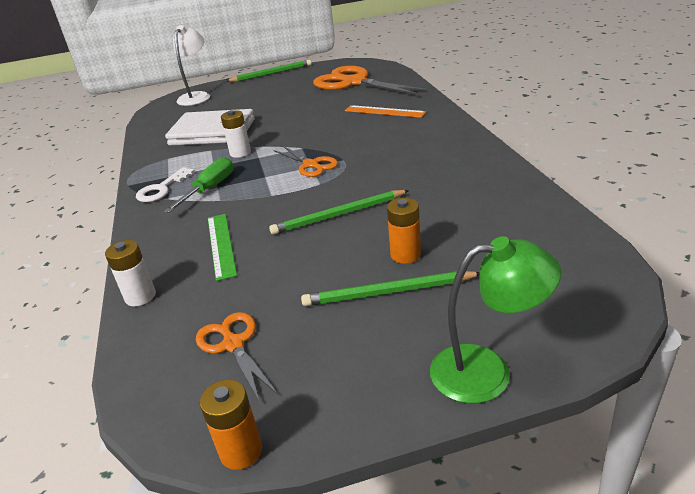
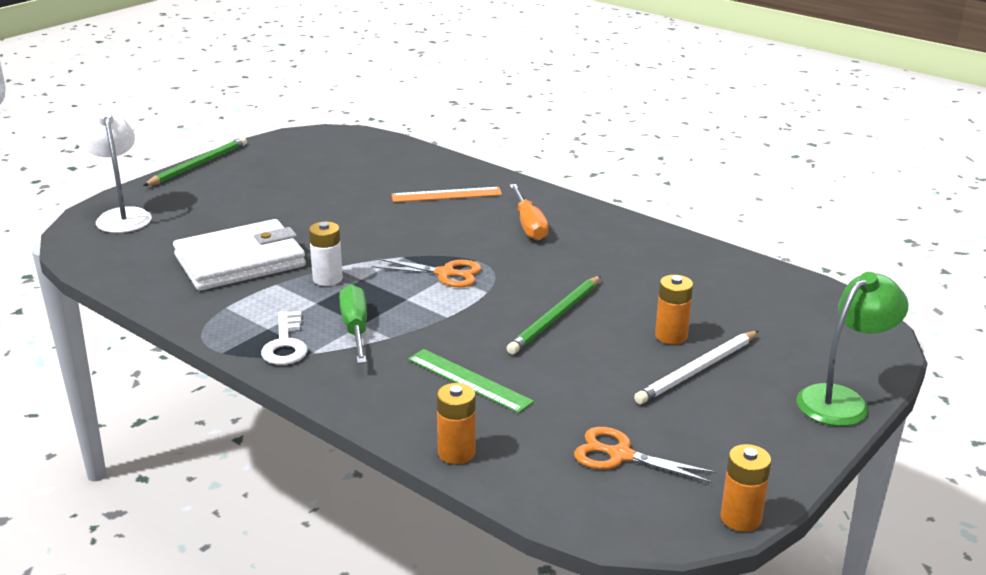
camera: 40 degrees left, 5 degrees down
white battery [105,240,156,306] -> orange battery [437,383,476,464]
green pencil [301,271,480,306] -> white pencil [634,331,758,404]
orange scissors [313,66,430,96] -> none
none -> orange screwdriver [509,184,549,240]

